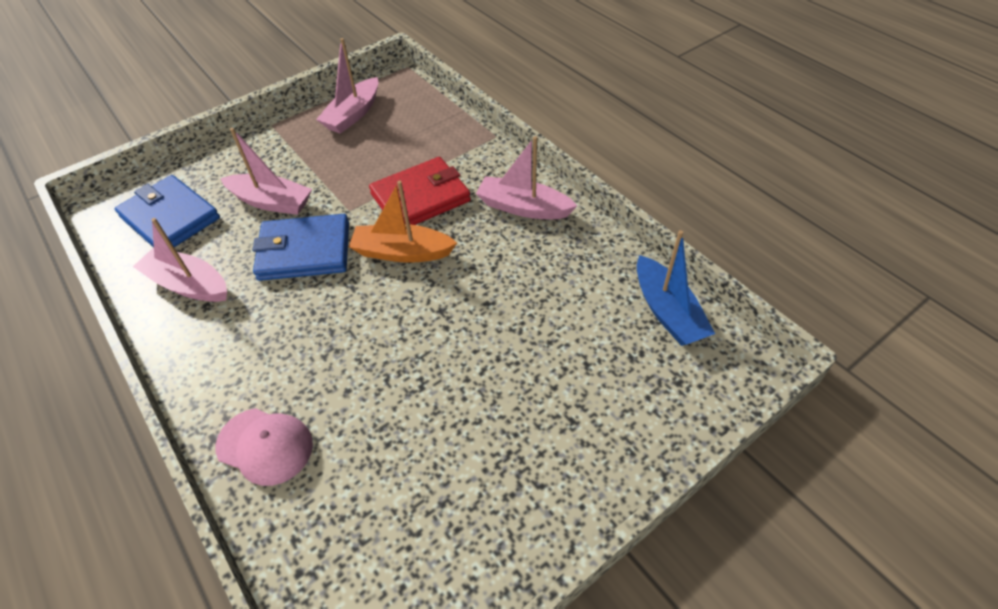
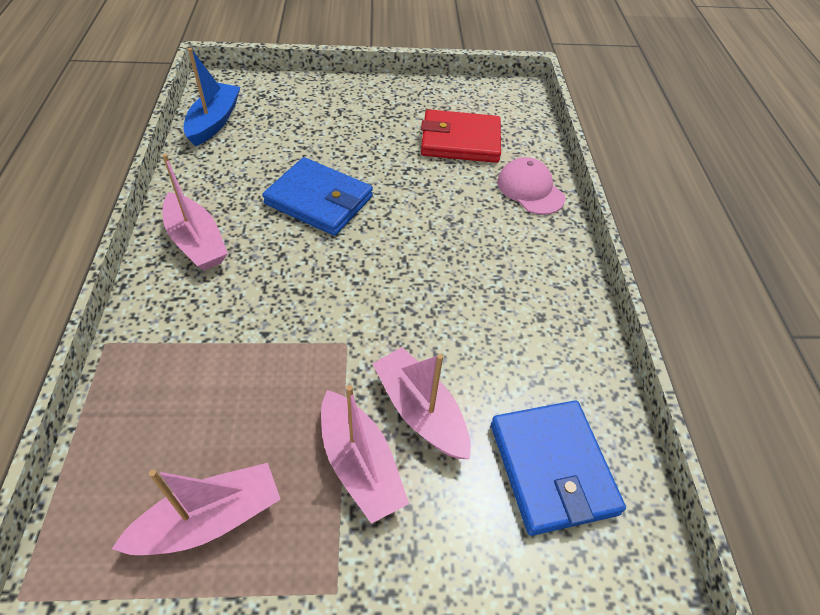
camera: 150 degrees left, 0 degrees up
pink boat [133,218,227,302] -> pink boat moved to [321,385,409,524]
blue wallet [252,214,349,281] -> blue wallet moved to [262,157,373,236]
orange boat [349,181,457,263] -> none
red wallet [369,157,471,225] -> red wallet moved to [421,109,501,163]

